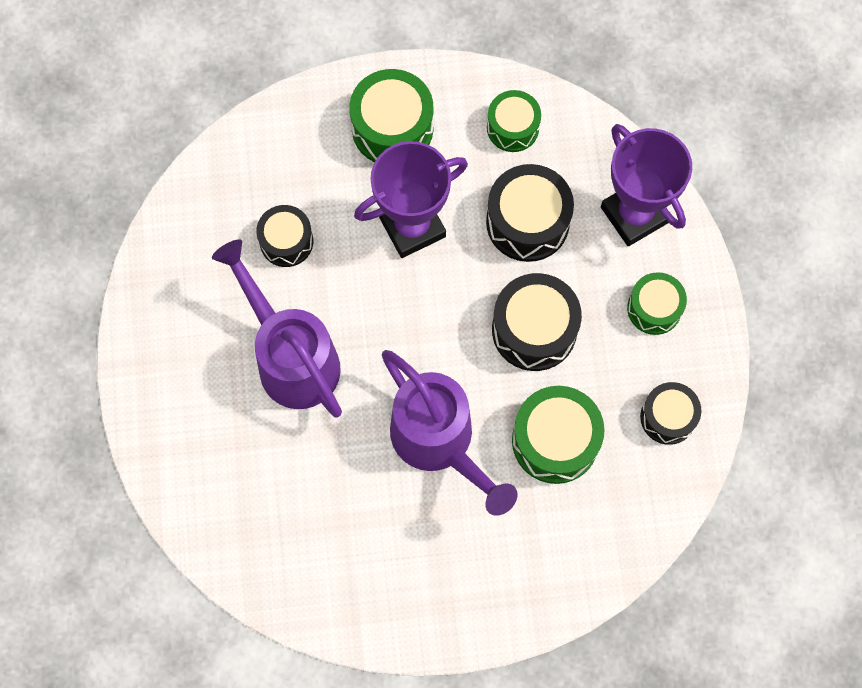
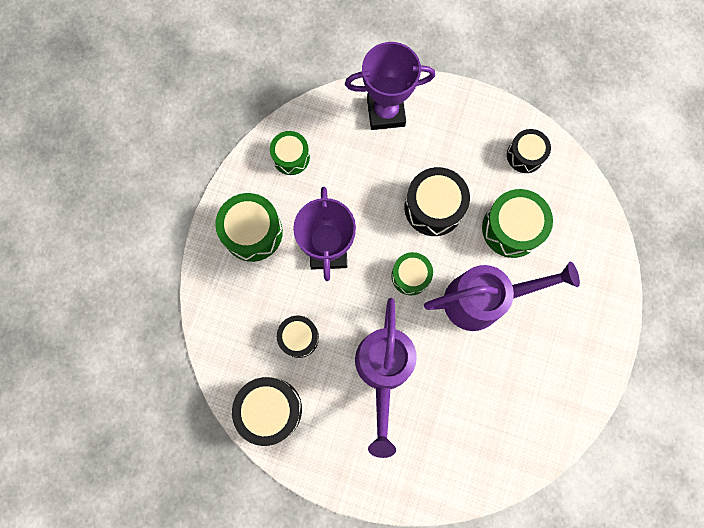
camera: 65 degrees left, 5 degrees up
purple watering can [212,239,342,417] -> purple watering can turned 75 degrees counterclockwise [355,298,417,458]
black drum [486,164,574,262] -> black drum moved to [232,377,302,446]
green drum [627,272,687,335] -> green drum moved to [391,252,433,295]

